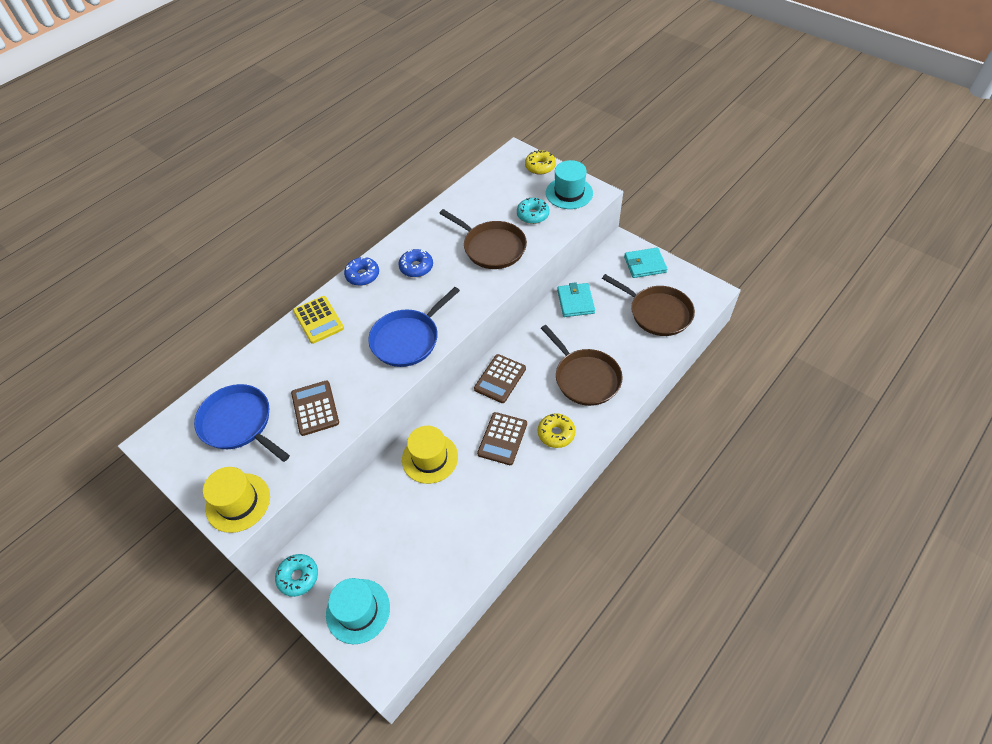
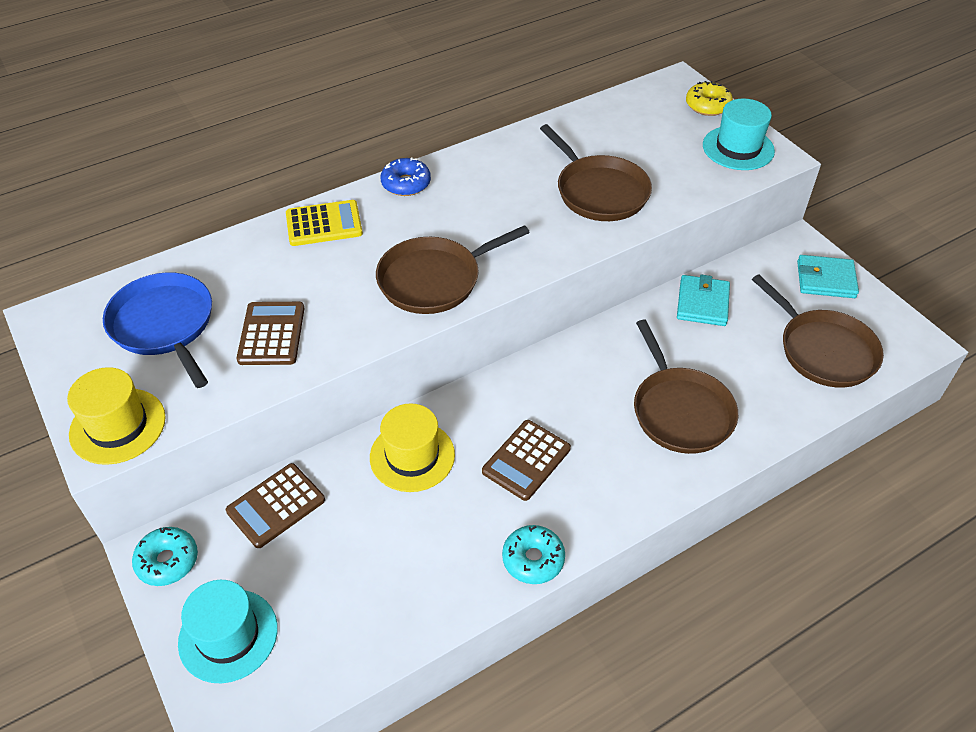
camera: 15 degrees right, 5 degrees down
yellow calculator [293,296,344,344] -> yellow calculator turned 90 degrees counterclockwise [286,200,363,246]
blue pan [368,287,460,367] -> brown pan [376,225,530,314]
blue donut [398,249,433,277] -> none
brown calculator [474,354,526,403] -> brown calculator moved to [226,463,325,548]
turquoise donut [517,197,549,224] -> turquoise donut moved to [502,525,565,584]
yellow donut [538,413,576,448] -> none

